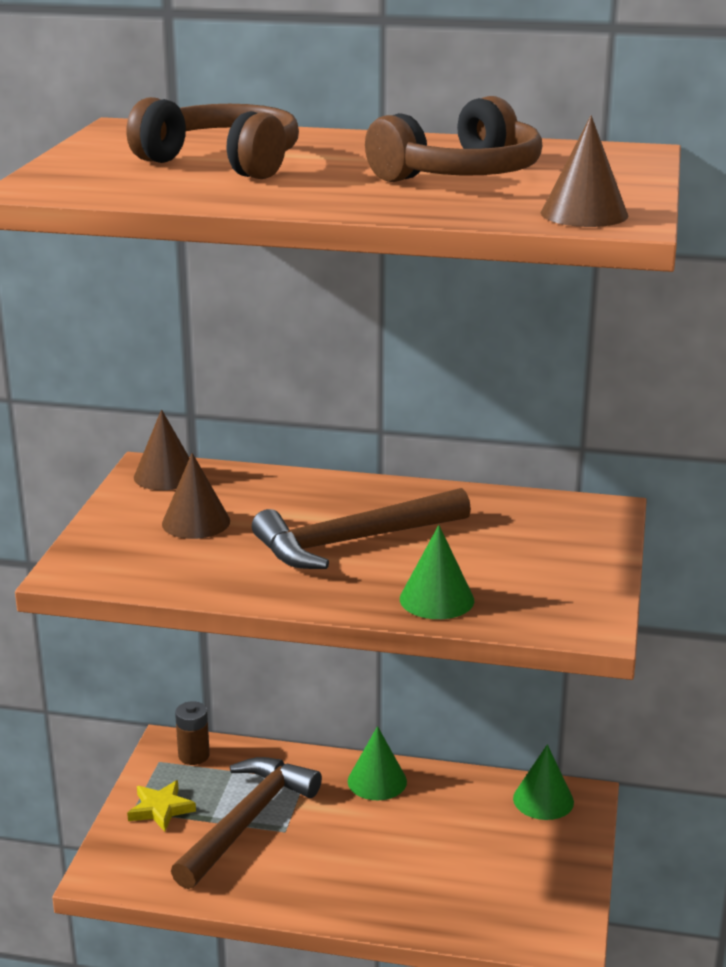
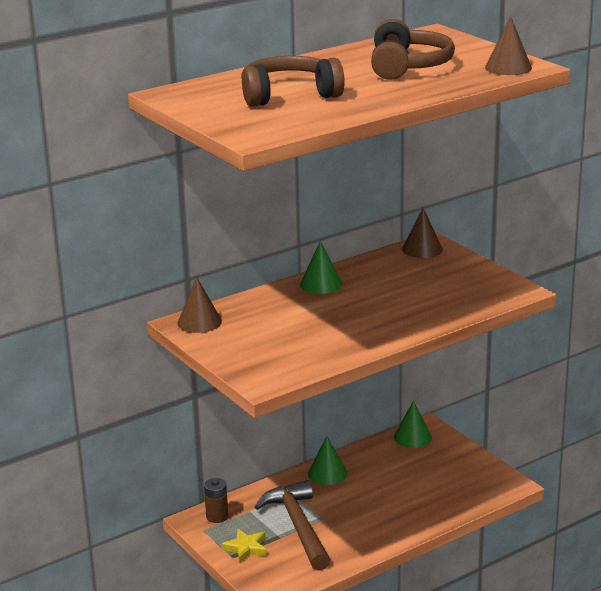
camera: 45 degrees left, 0 degrees up
brown cone [162,453,230,539] -> brown cone moved to [402,208,443,258]
brown hammer [252,488,471,569] -> none
green cone [400,525,474,619] -> green cone moved to [300,241,342,294]

